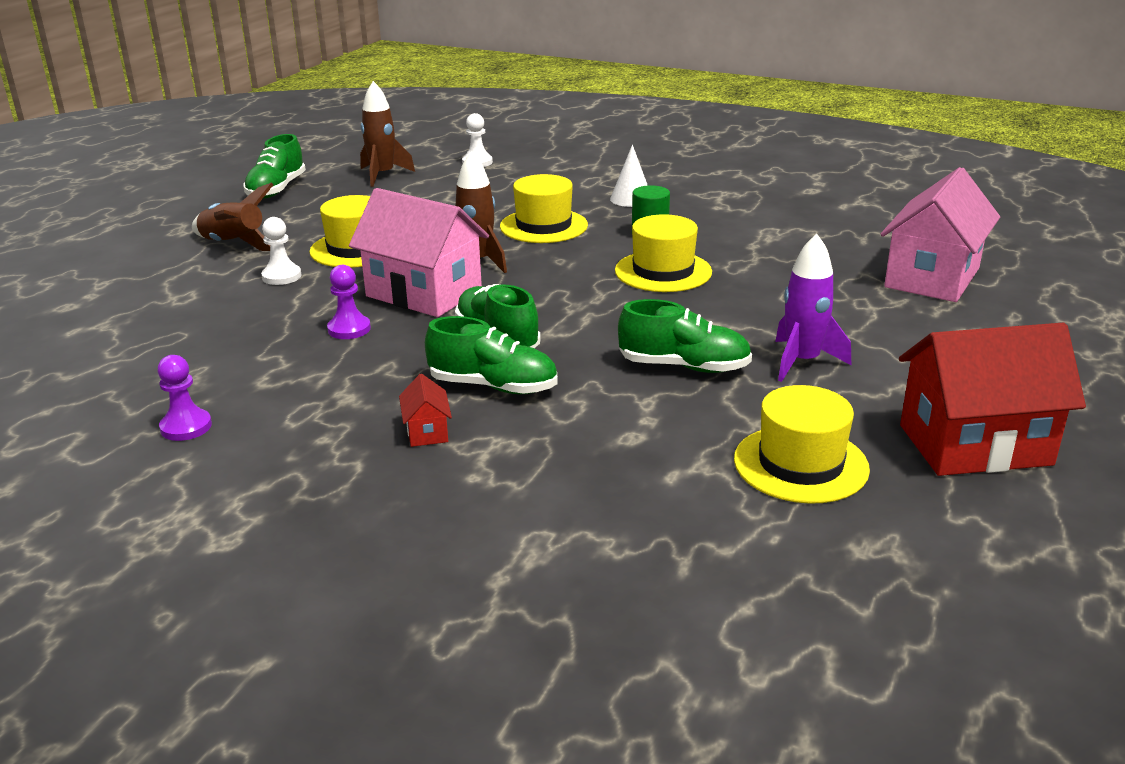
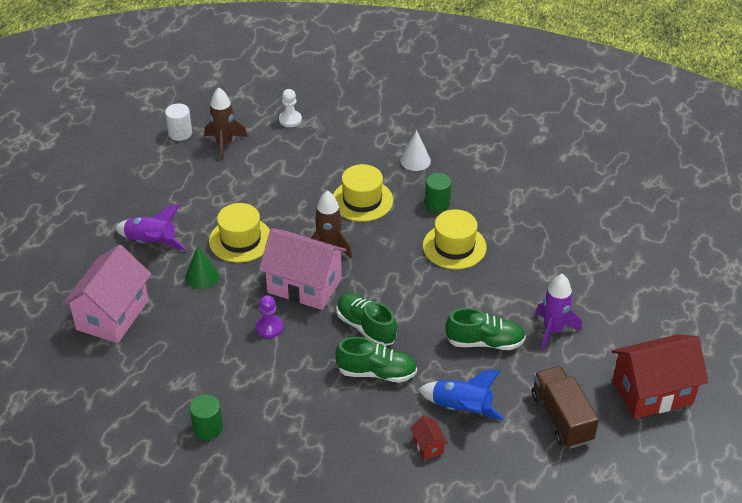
camera: 10 degrees left, 15 degrees up
purple pawn [157,355,212,441] -> green cylinder [189,394,223,440]
brown rocket [192,183,274,251] -> purple rocket [115,204,187,250]
green shoe [244,134,306,199] -> none
white pawn [261,217,301,285] -> green cone [185,246,219,289]
red house [399,374,452,447] -> red house moved to [410,416,448,460]
yellow hat [734,385,870,504] -> brown truck [531,366,599,449]
pink house [881,167,1000,302] -> pink house moved to [62,244,151,343]
none -> white cylinder [165,103,192,141]
none -> blue rocket [418,370,504,420]

